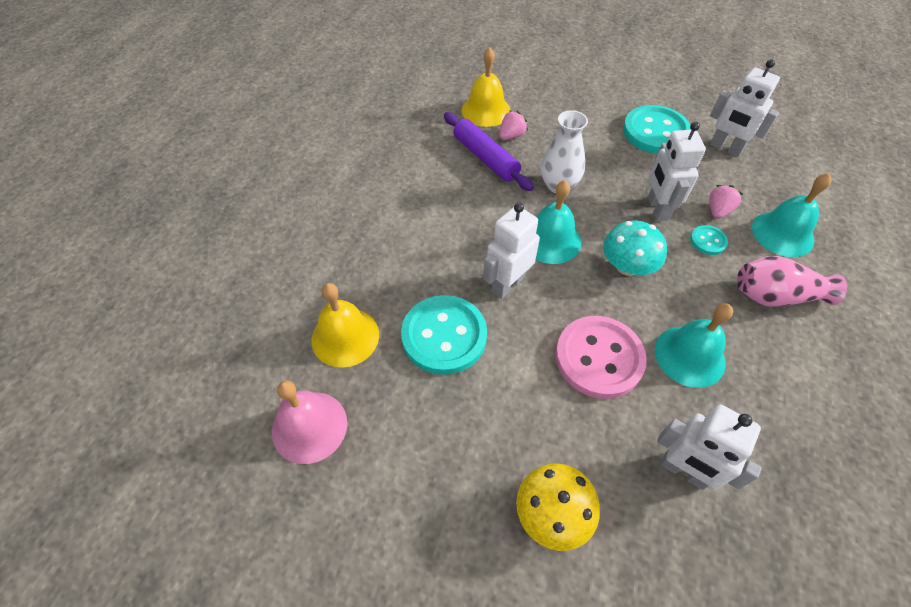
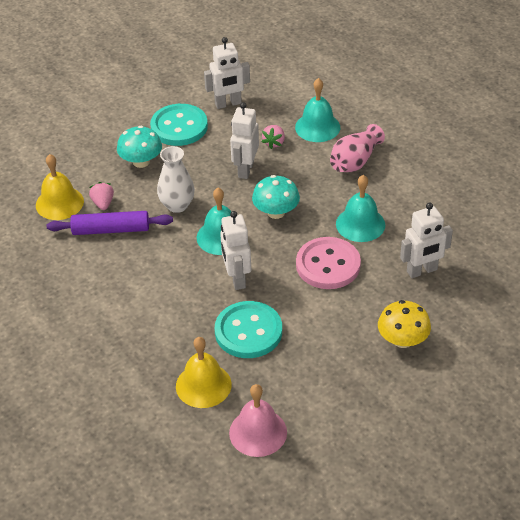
camera: 55 degrees left, 10 degrees down
white robot [648,122,706,221] -> white robot turned 75 degrees clockwise [230,102,259,179]
turquoise button [690,225,728,255] -> none
pink strawberry [709,185,743,219] -> pink strawberry turned 135 degrees counterclockwise [262,125,285,149]
none -> turquoise mushroom [117,126,162,168]

